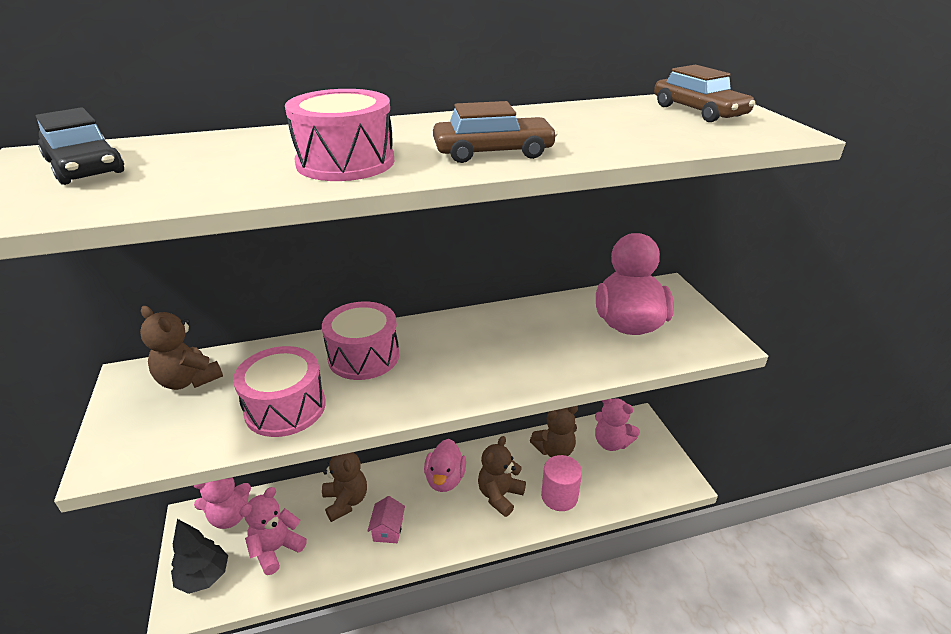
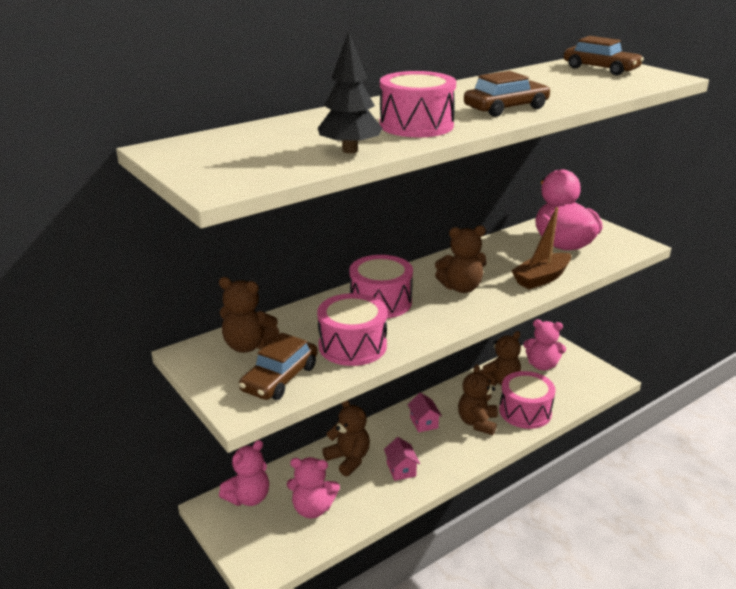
camera: 20 degrees left, 5 degrees down
black car [36,107,124,185] -> none
black tree [171,519,228,594] -> black tree moved to [318,31,383,153]
pink teddy bear [239,487,307,575] -> pink teddy bear turned 105 degrees counterclockwise [287,457,340,519]
pink duck [424,439,466,492] -> pink house [407,393,442,432]
pink cylinder [541,455,582,511] -> pink drum [499,371,555,429]
none -> brown car [239,333,318,400]
none -> brown teddy bear [435,225,487,293]
none -> brown boat [511,207,571,289]

